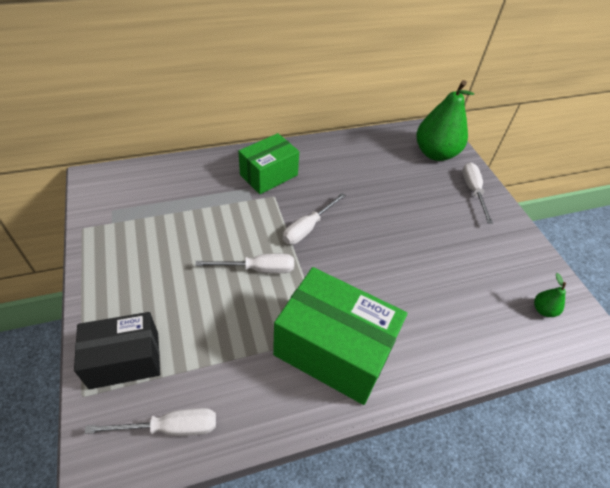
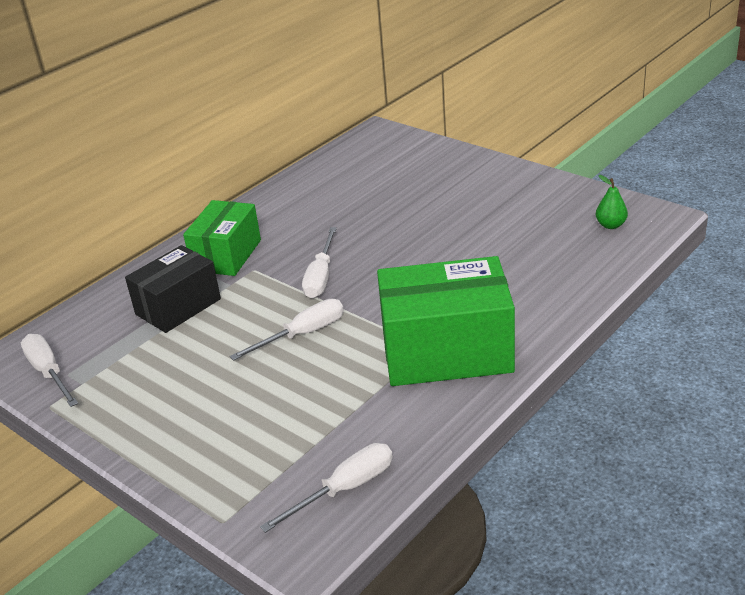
camera: 25 degrees left, 15 degrees down
black box [74,312,160,389] -> black box moved to [125,245,221,333]
green pear [416,80,474,161] -> none
white screwdriver [462,162,493,224] -> white screwdriver moved to [21,334,78,407]

